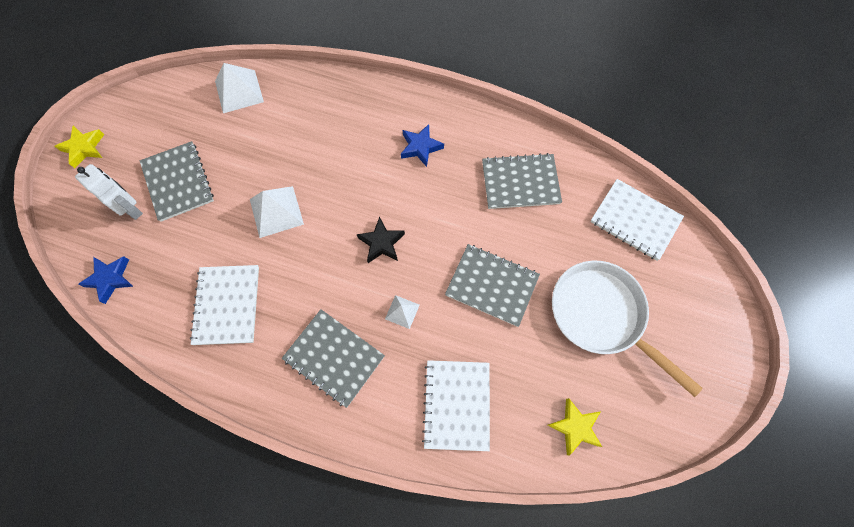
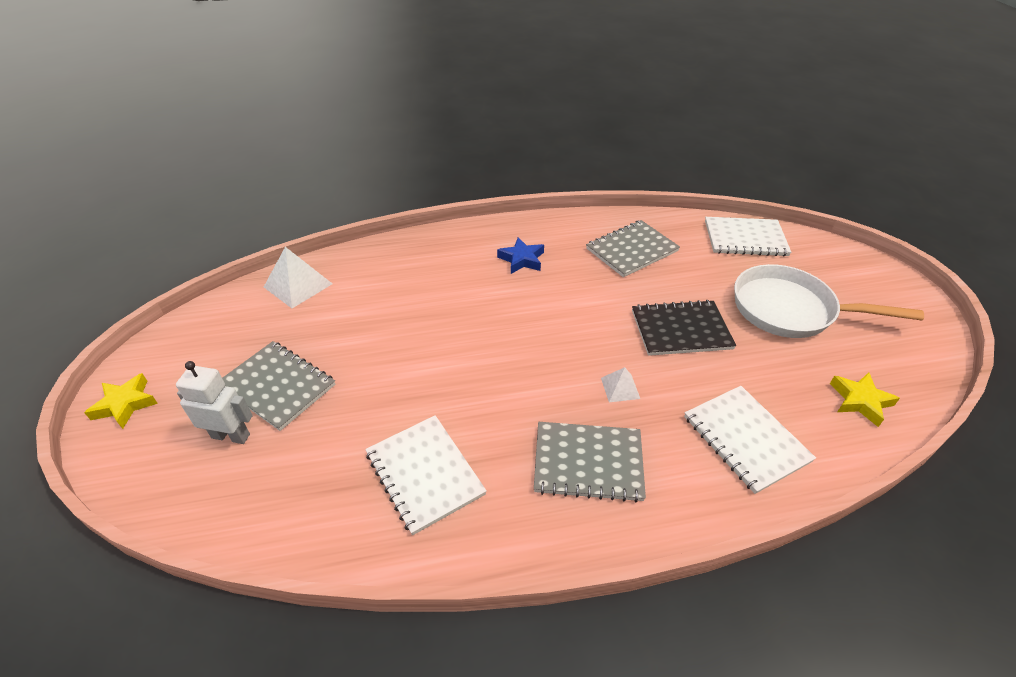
camera: 30 degrees left, 25 degrees down
blue star [78,256,133,304] -> none
white pyramid [250,186,304,238] -> none
black star [357,217,405,263] -> none
grey notebook [445,244,540,327] -> black notebook [632,300,736,356]

